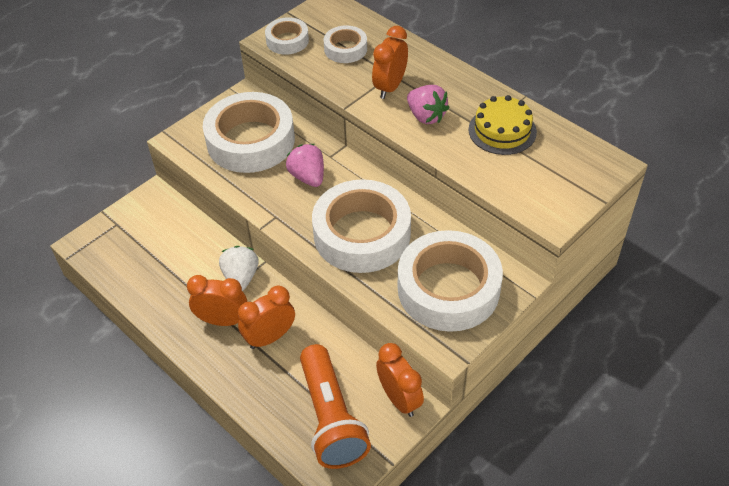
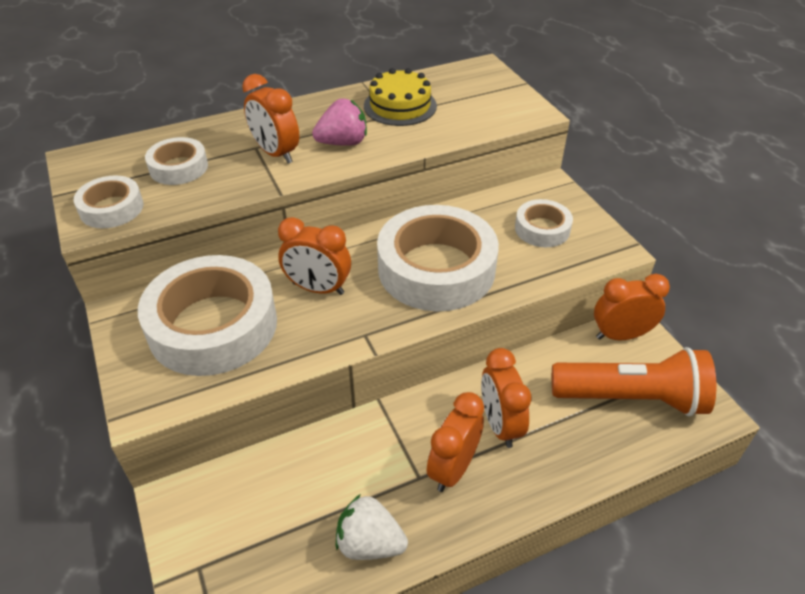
camera: 70 degrees left, 5 degrees down
white strawberry [219,246,259,291] -> white strawberry moved to [336,494,408,560]
pink strawberry [286,144,324,187] -> orange clock [278,217,351,295]
white tape [398,230,503,332] -> white tape [515,199,573,247], size x0.50

